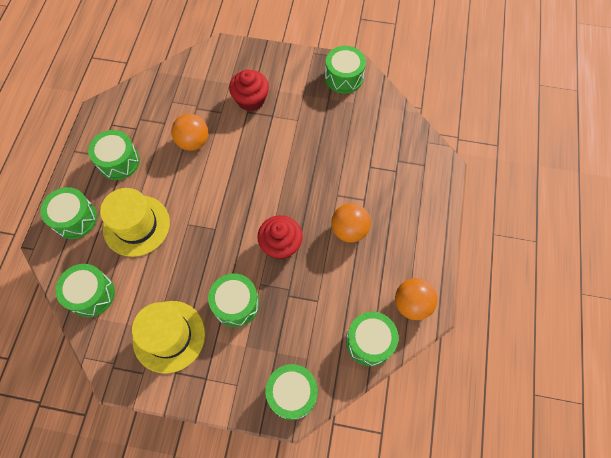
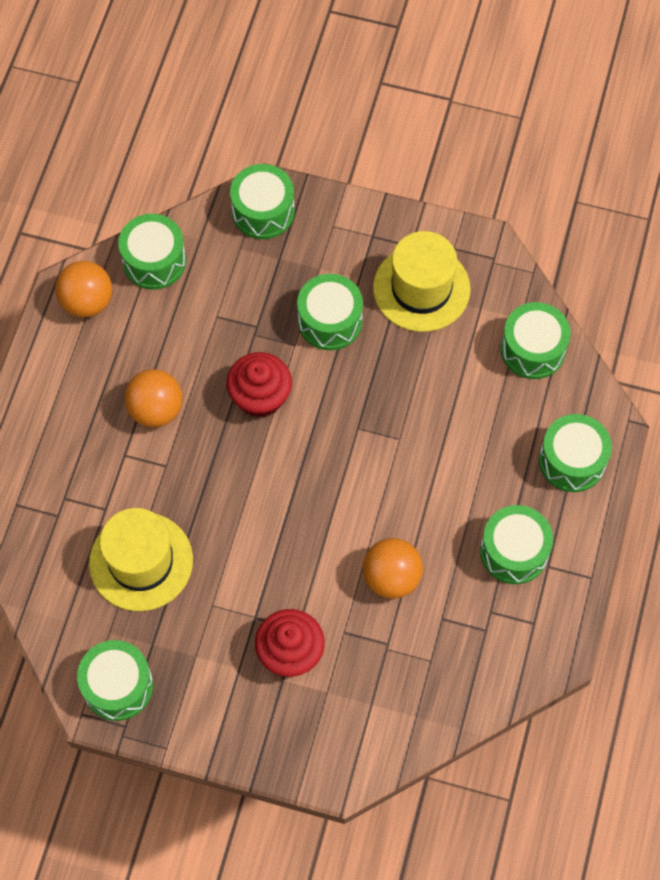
camera: 175 degrees left, 0 degrees up
yellow hat [100,188,170,257] -> yellow hat moved to [89,508,193,611]

